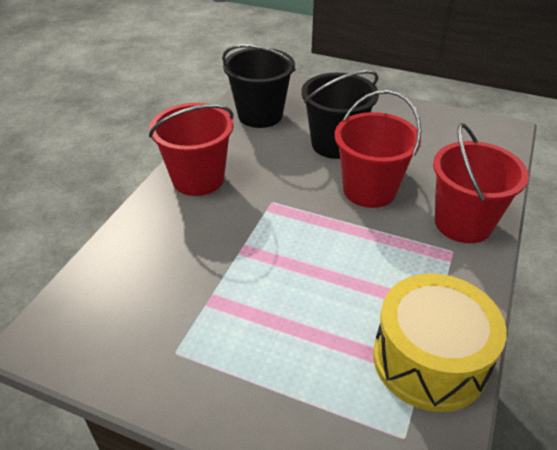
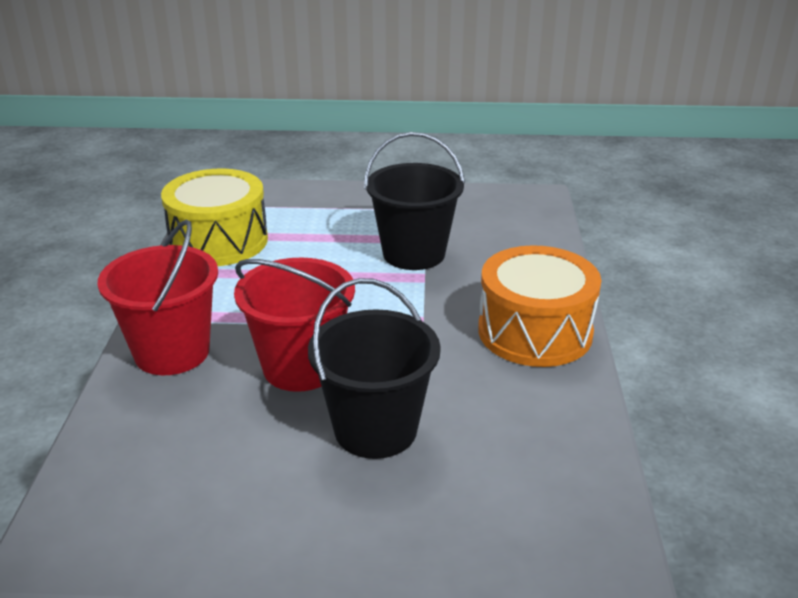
camera: 160 degrees right, 10 degrees down
red bucket [149,103,234,196] -> orange drum [478,245,601,367]
black bucket [222,44,296,128] -> black bucket moved to [364,132,465,270]

